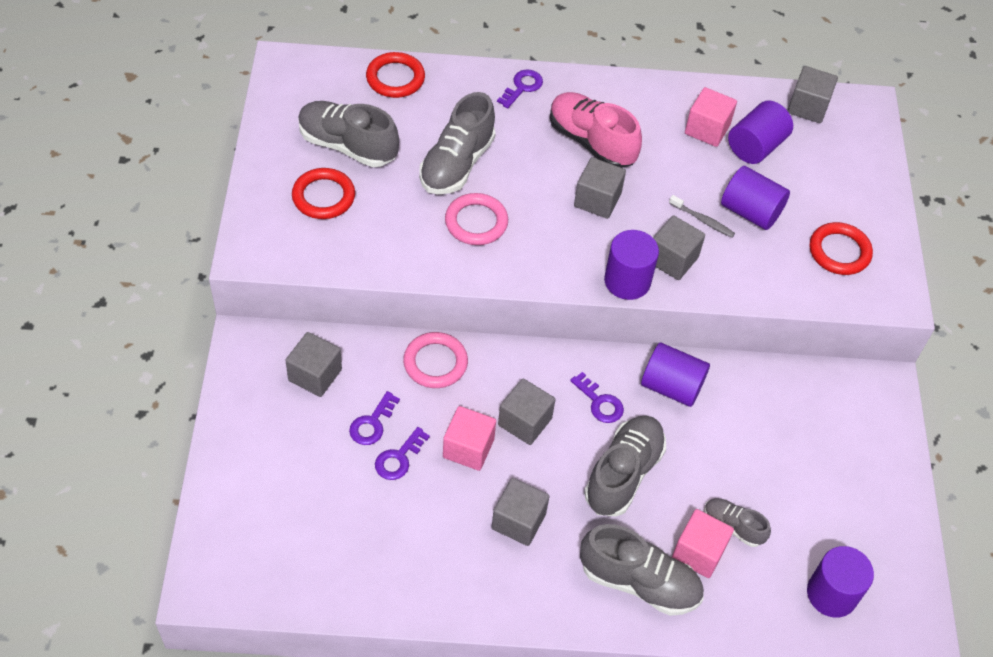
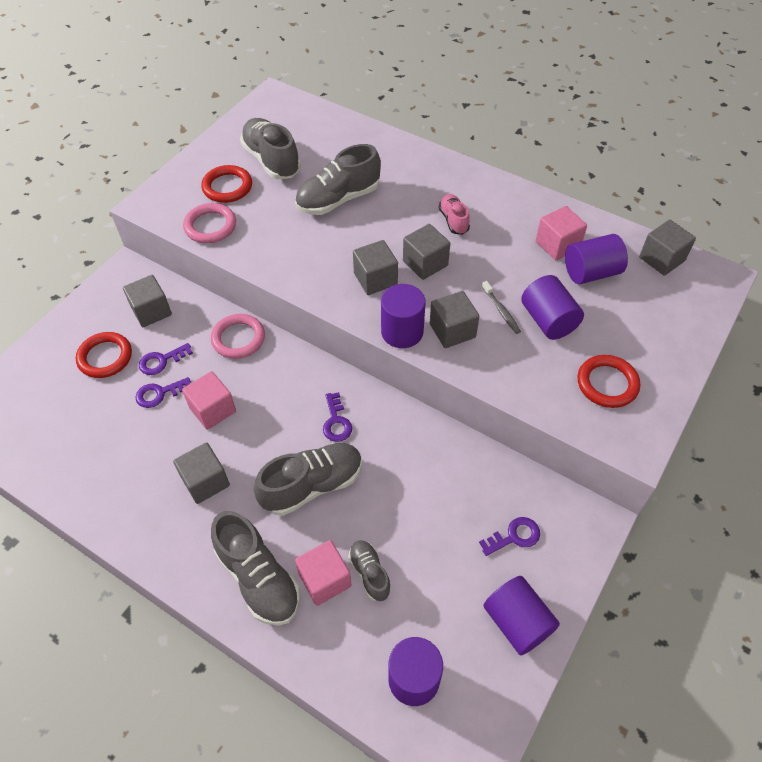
camera: 35 degrees right, 0 degrees up
red ring [366,52,425,98] -> red ring moved to [76,332,132,378]
pink ring [445,193,508,245] -> pink ring moved to [183,203,236,243]
purple key [497,69,543,108] -> purple key moved to [479,517,540,556]
grey cube [498,379,555,445] -> grey cube moved to [353,240,398,295]
pink shoe [550,92,642,168] -> pink shoe [439,194,470,235], size x0.56
purple cylinder [641,343,710,407] -> purple cylinder moved to [483,576,560,655]

